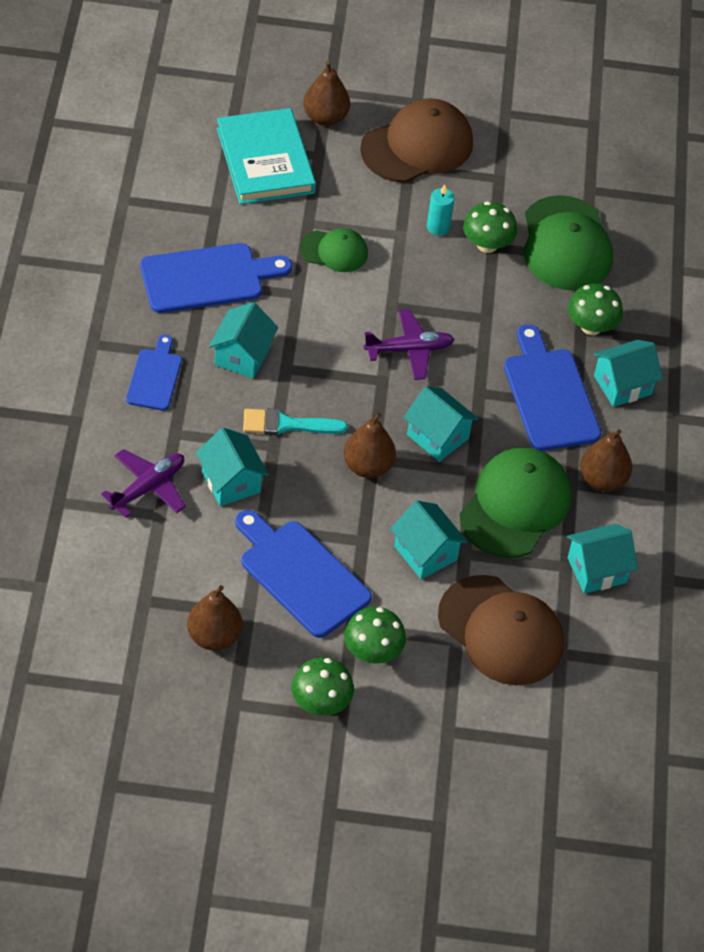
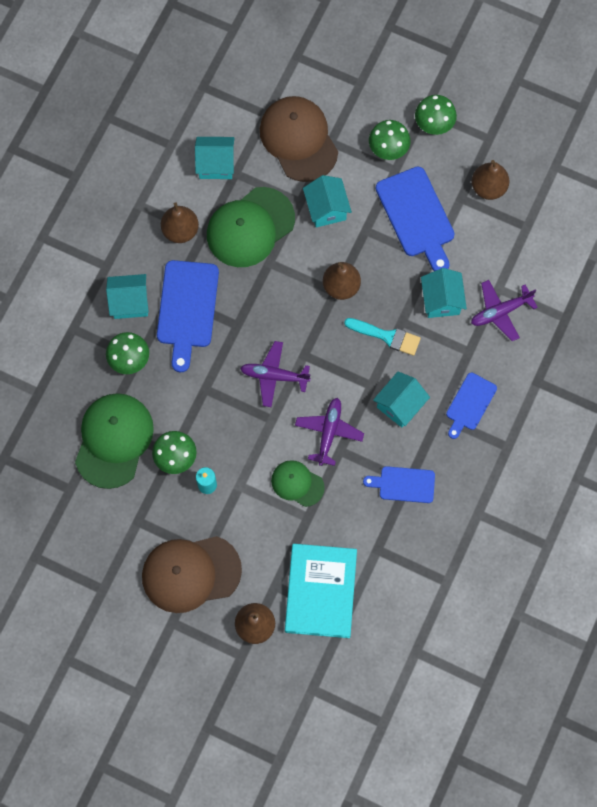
camera: 155 degrees left, 20 degrees up
blue cutting board [140,243,292,313] -> blue cutting board [363,466,435,503], size x0.60
turquoise house [403,386,479,462] -> none
none -> purple plane [295,398,364,466]

